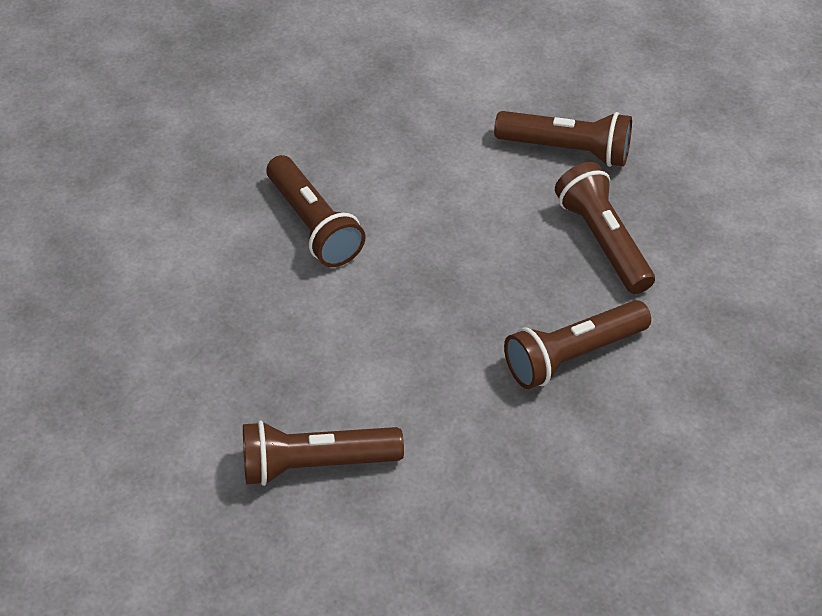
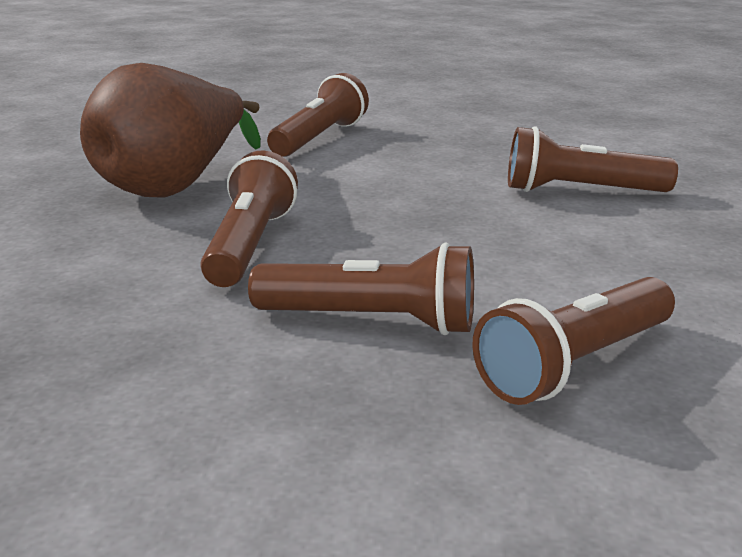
camera: 125 degrees right, 25 degrees down
none -> brown pear [80,63,261,197]

